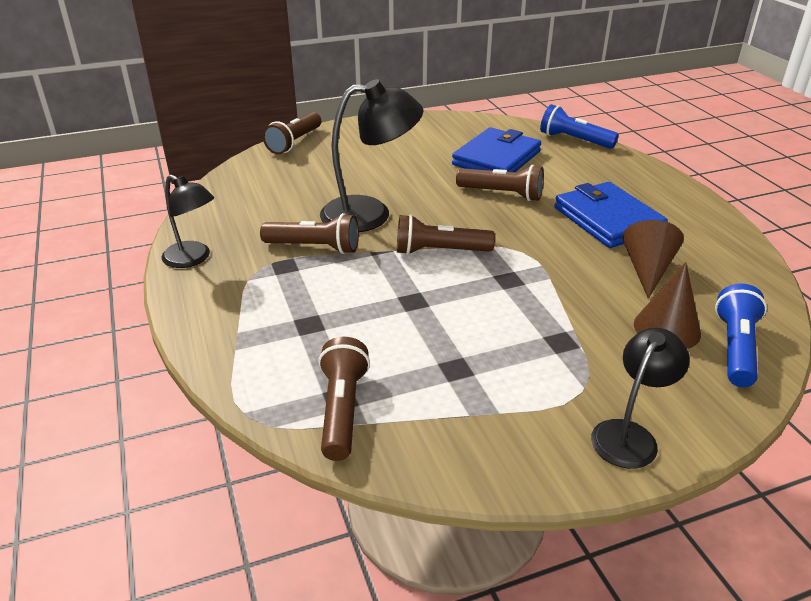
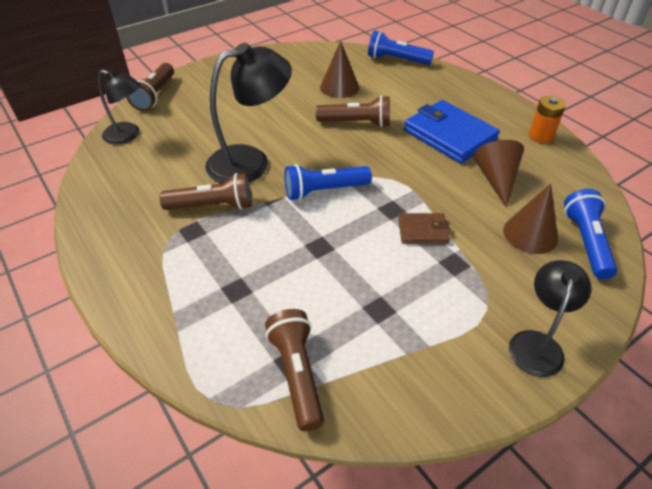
camera: 15 degrees left, 10 degrees up
black lamp [162,174,214,268] -> black lamp moved to [98,69,141,144]
brown flashlight [397,214,495,255] -> blue flashlight [284,164,372,200]
blue wallet [452,127,541,172] -> brown cone [320,40,359,98]
none -> brown wallet [398,213,450,244]
none -> orange battery [529,96,566,143]

